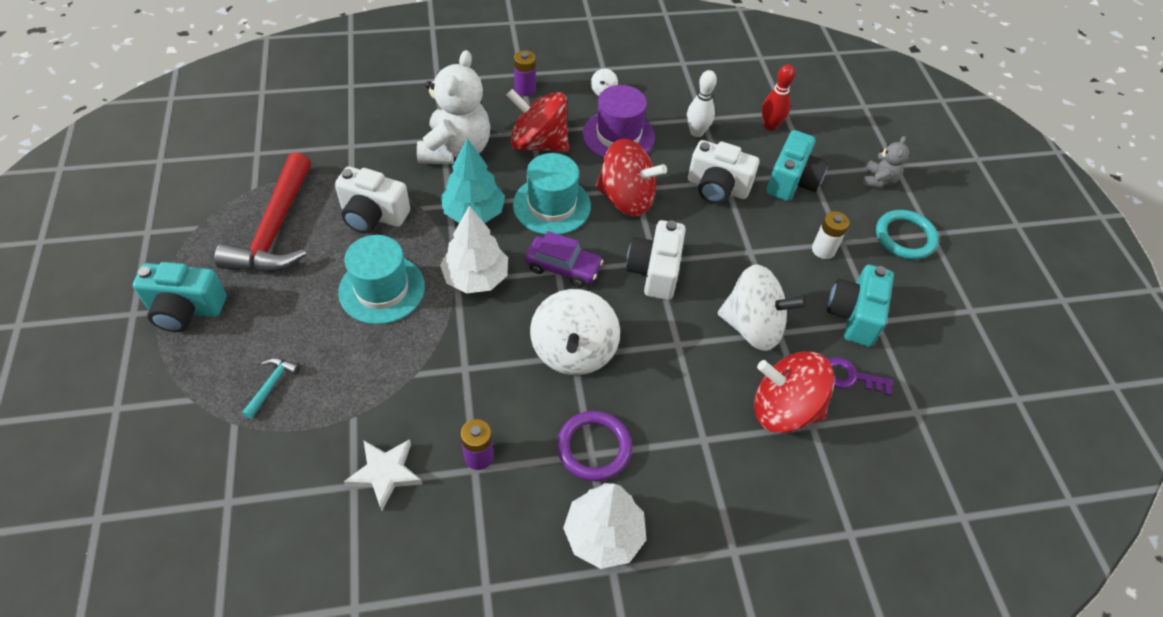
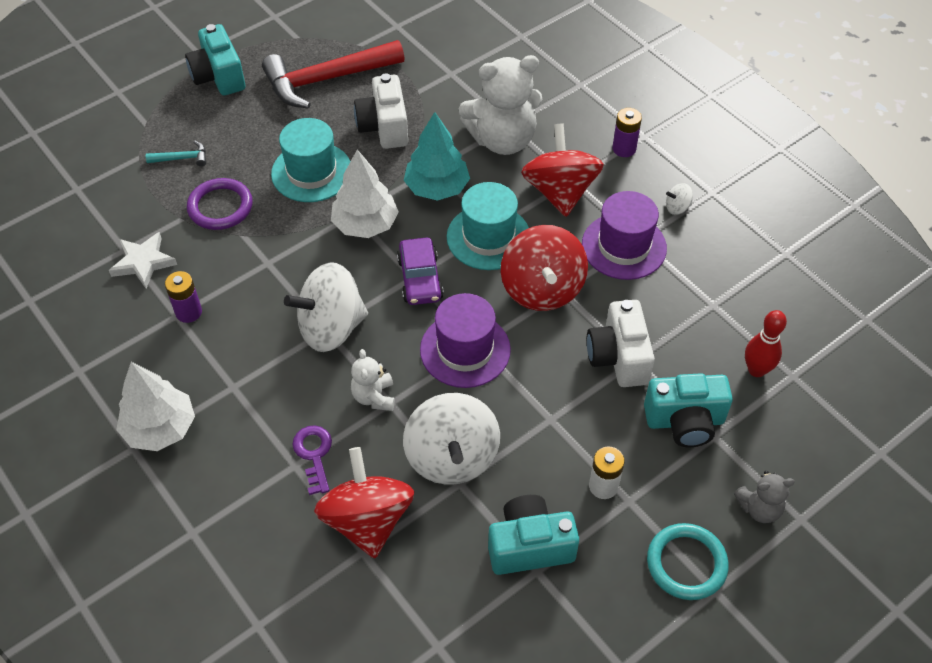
camera: 65 degrees right, 0 degrees up
purple ring [557,411,632,481] -> purple ring moved to [187,178,253,230]
white camera [626,220,686,300] -> purple hat [420,293,511,388]
white bowling pin [687,70,717,137] -> none
purple key [828,357,893,396] -> purple key moved to [292,425,332,495]
none -> white teddy bear [351,349,395,411]

